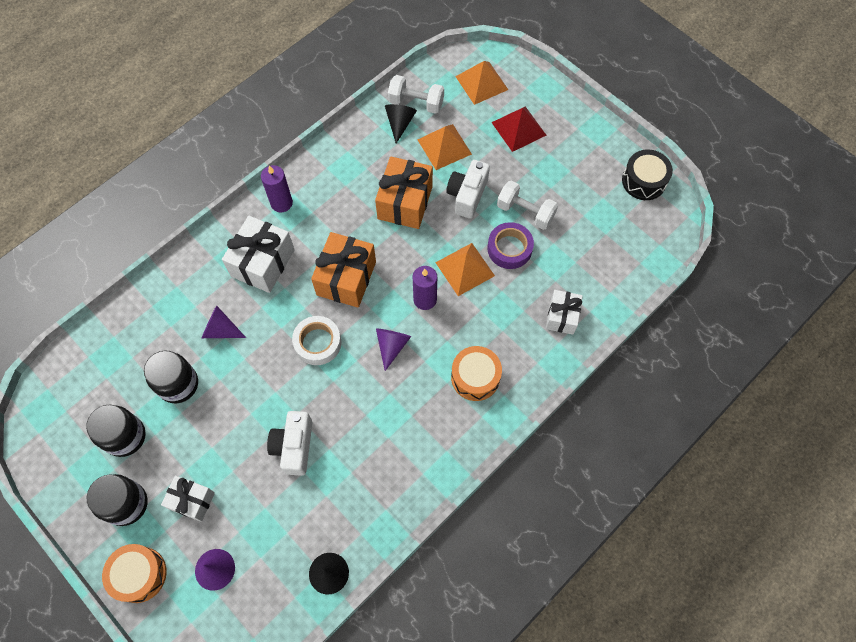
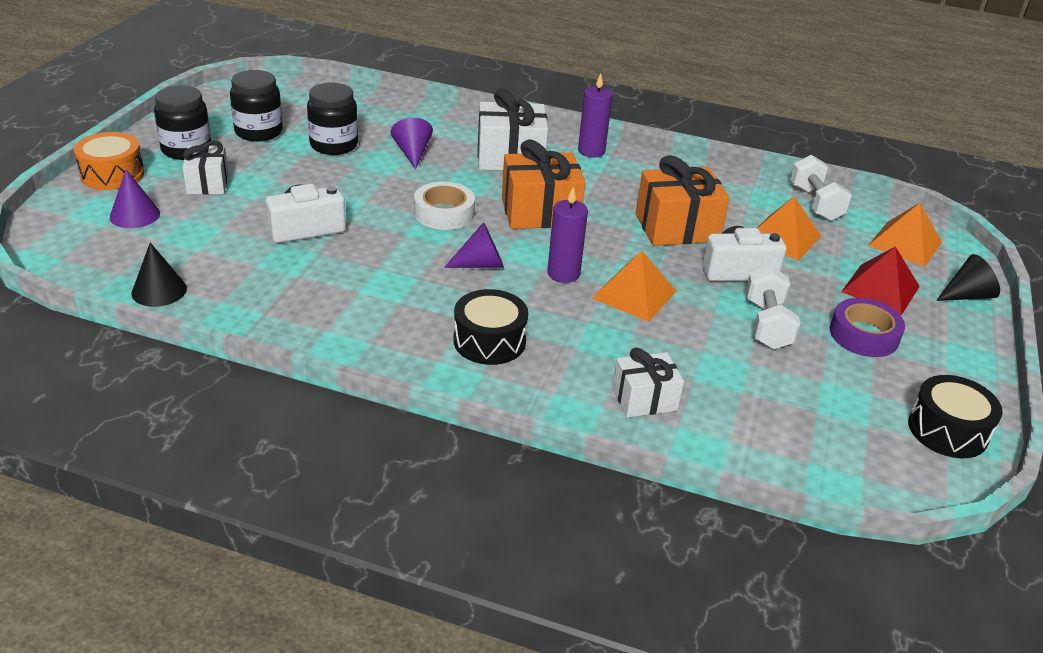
camera: 60 degrees right, 30 degrees down
black cone [385,104,417,144] -> black cone moved to [936,254,1000,301]
orange drum [451,346,502,401] -> black drum [453,289,528,365]
purple tape [487,222,534,269] -> purple tape moved to [830,298,905,357]

